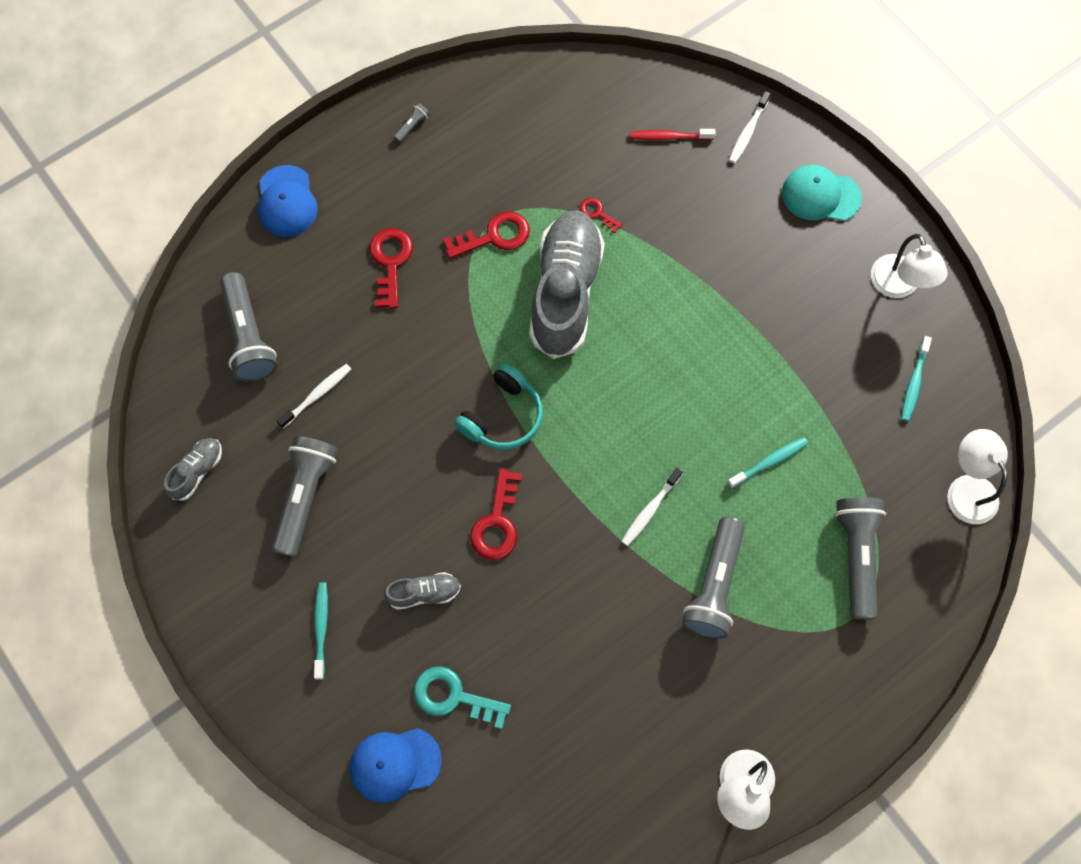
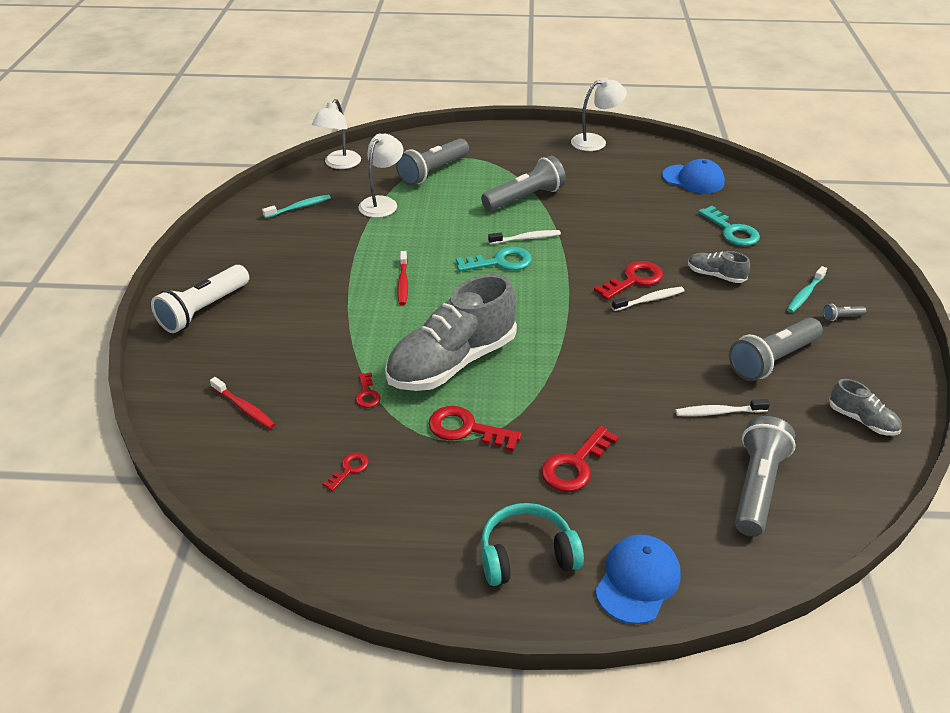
camera: 140 degrees left, 30 degrees down
grey shoe [164,438,222,501] -> grey shoe turned 120 degrees counterclockwise [829,379,902,436]
blue cap [350,728,442,803] -> blue cap moved to [662,159,725,194]
grey flashlight [394,103,430,143] -> grey flashlight moved to [823,304,866,321]
turquoise headphones [454,363,543,450] -> turquoise headphones moved to [481,503,584,586]
turquoise toothbrush [727,437,808,488] -> none
white toothbrush [729,91,771,164] -> white toothbrush moved to [612,287,684,311]
turquoise cap [782,165,862,221] -> white flashlight [151,265,249,333]
white lamp [871,234,948,298] -> white lamp moved to [358,134,403,218]
none -> red key [322,453,369,491]
none -> red toothbrush [397,251,408,305]
none -> turquoise key [456,247,532,271]

